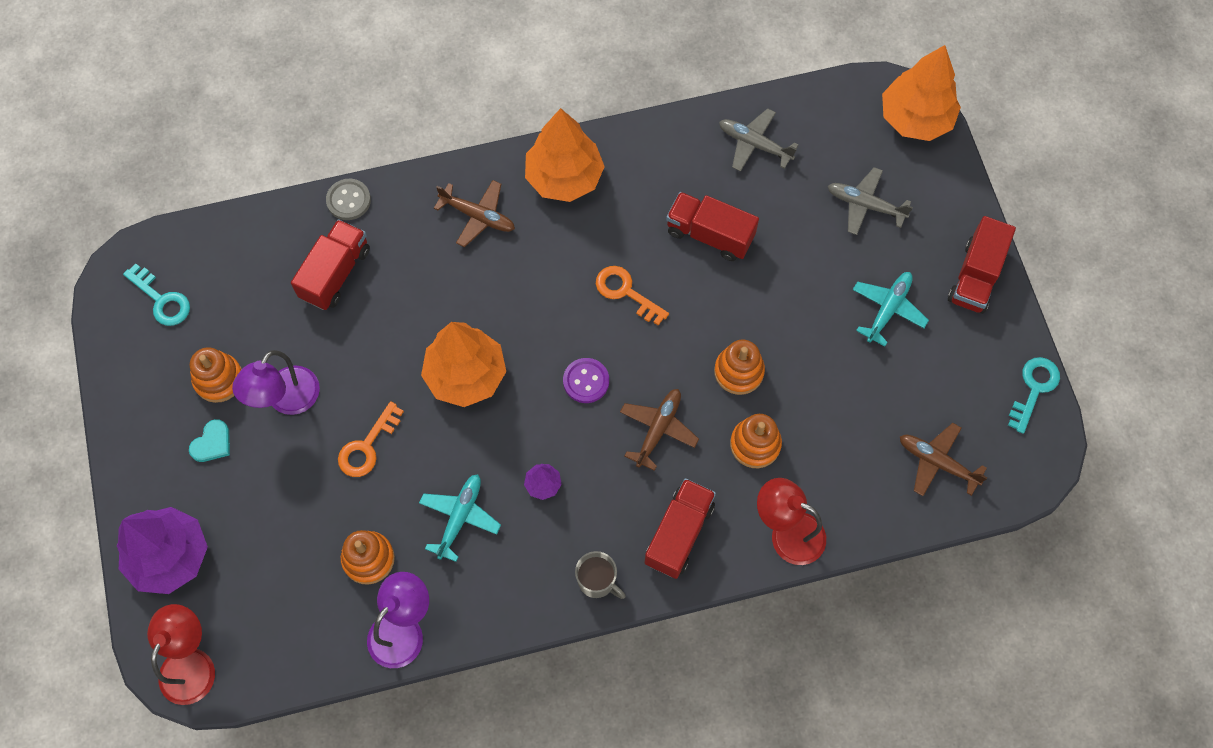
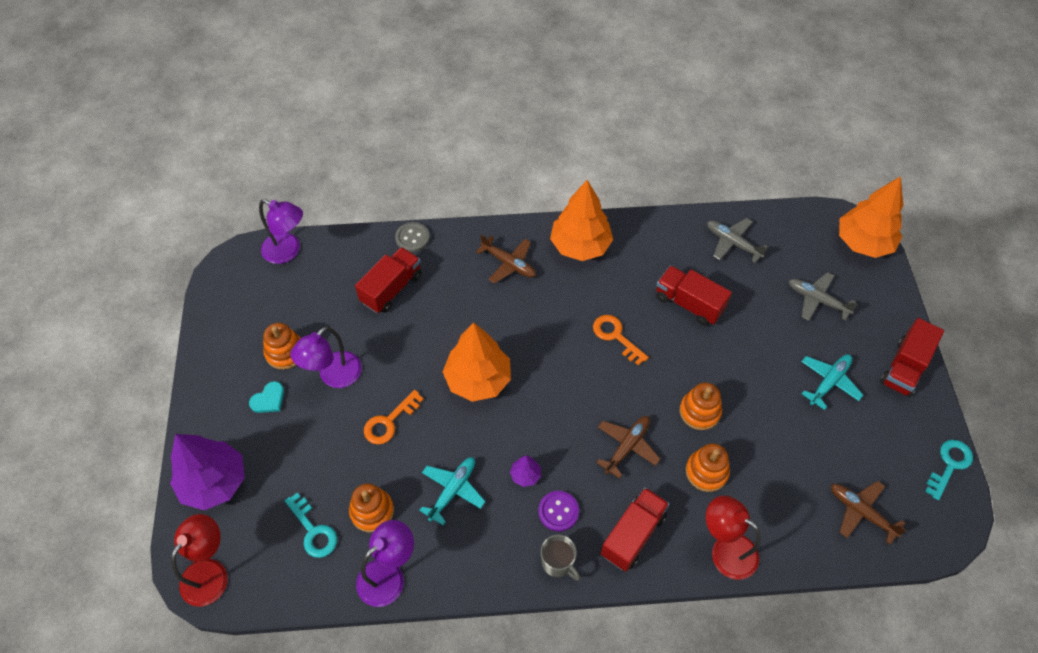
camera: 10 degrees right, 10 degrees down
turquoise key [123,264,190,326] -> turquoise key moved to [285,493,337,558]
purple button [563,358,609,403] -> purple button moved to [538,491,579,531]
none -> purple lamp [259,199,303,264]

